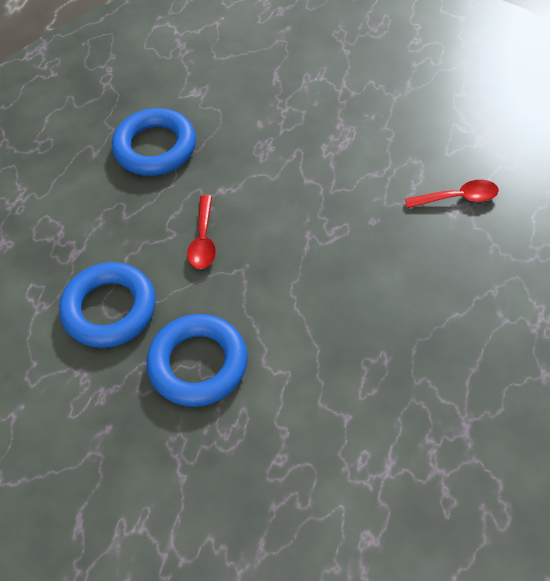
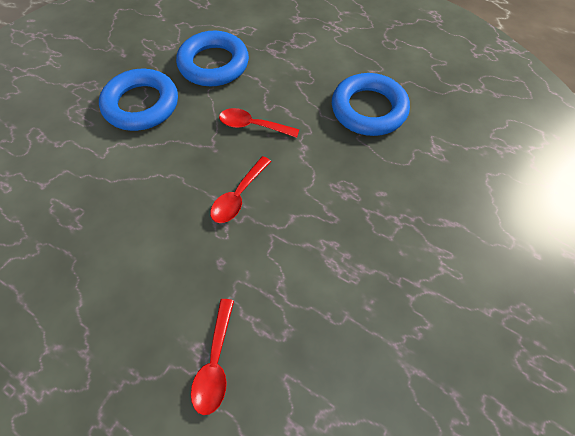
camera: 100 degrees right, 5 degrees up
none -> red spoon [210,156,271,223]

